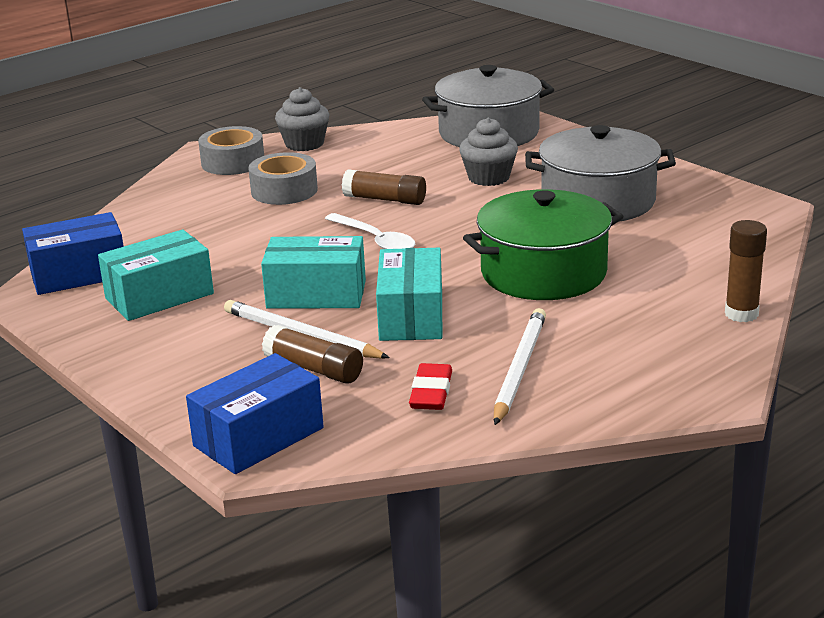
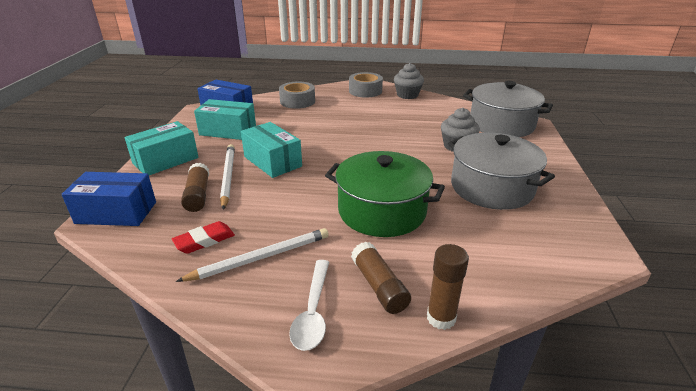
camera: 45 degrees right, 5 degrees up
grey tape [248,152,318,205] -> grey tape moved to [279,81,315,109]
white spoon [325,213,415,249] -> white spoon moved to [289,260,329,351]
brown glue stick [342,169,426,205] -> brown glue stick moved to [351,242,411,314]
turquoise box [376,248,442,341] -> turquoise box moved to [124,121,199,175]

